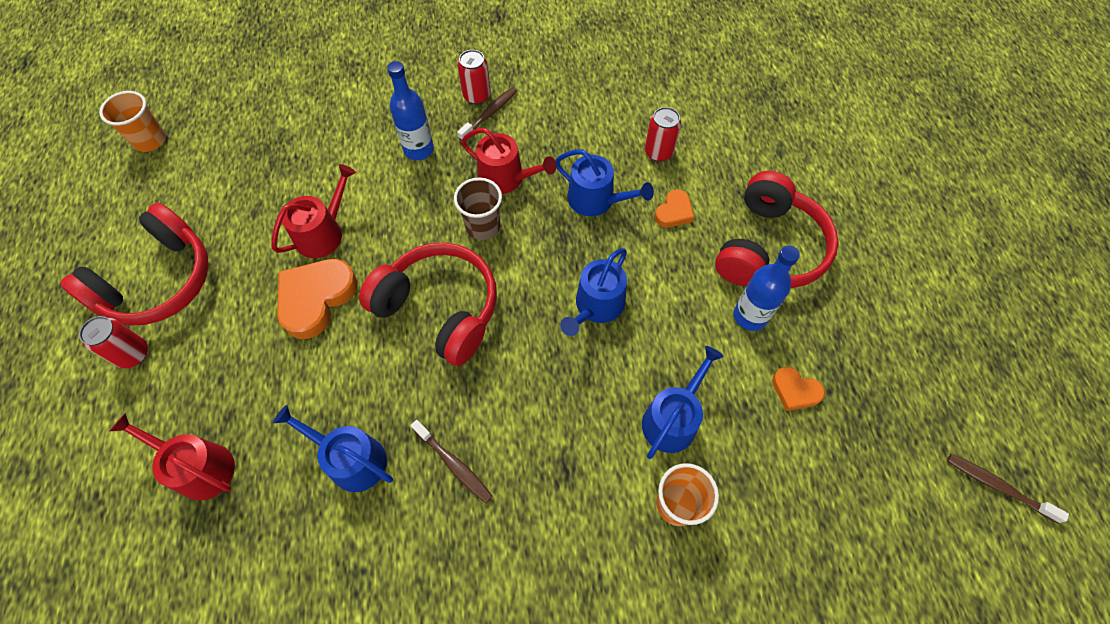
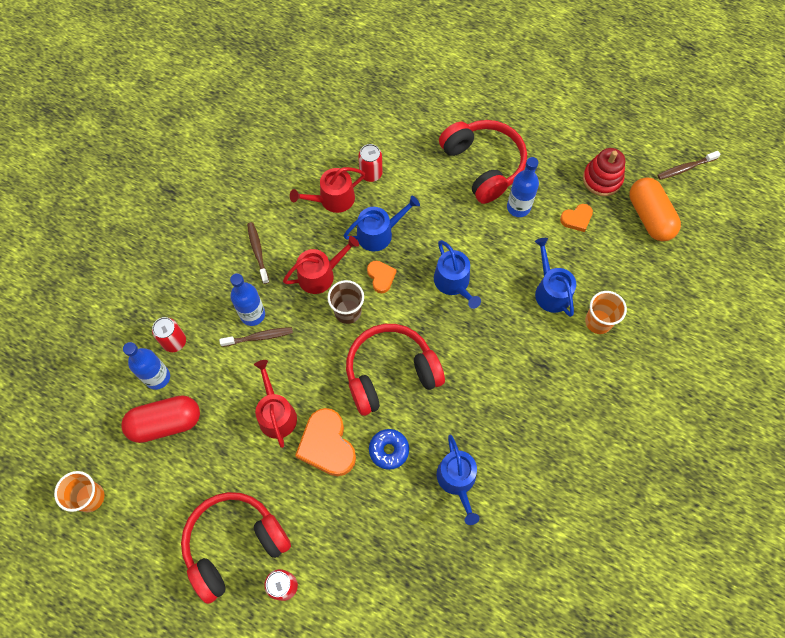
camera: 55 degrees left, 5 degrees up
red headphones [60,203,209,325] -> red headphones turned 105 degrees counterclockwise [181,492,291,604]
red watering can [110,413,235,501] -> red watering can moved to [290,167,365,213]
blue watering can [273,405,393,492] -> blue watering can turned 75 degrees counterclockwise [436,434,479,525]
brown toothbrush [411,420,493,503] -> brown toothbrush moved to [219,327,293,347]
red can [458,50,491,104] -> red can moved to [152,317,186,352]
orange heart [655,189,694,227] -> orange heart moved to [367,261,397,293]
none -> red capsule [121,395,200,443]
none -> blue bottle [123,342,170,390]
none -> blue donut [369,429,409,470]
none -> red stacking toy [583,148,625,196]
none -> orange capsule [629,177,681,241]

